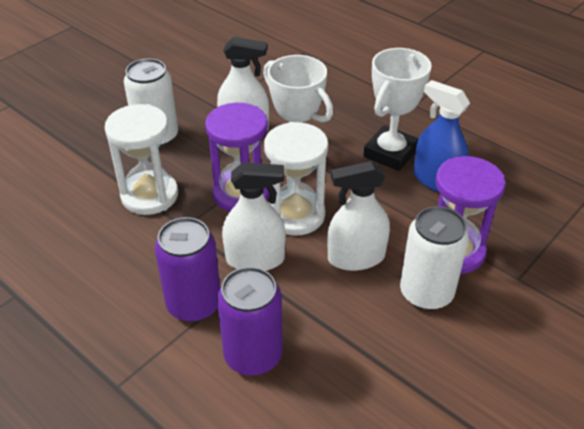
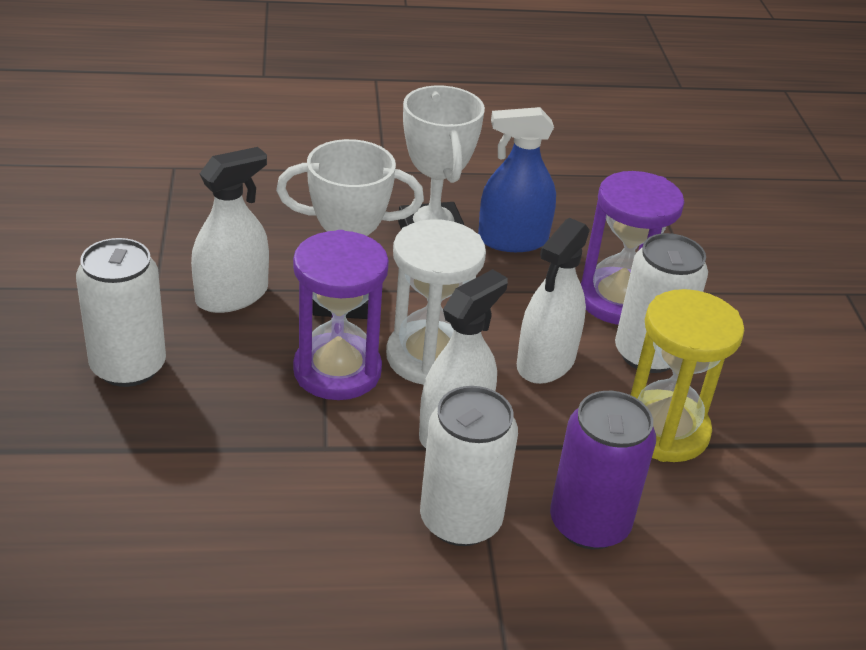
camera: 50 degrees left, 5 degrees down
white hourglass [105,104,178,215] -> none
purple can [155,217,220,322] -> white can [420,386,518,546]
none -> yellow hourglass [631,289,744,462]

